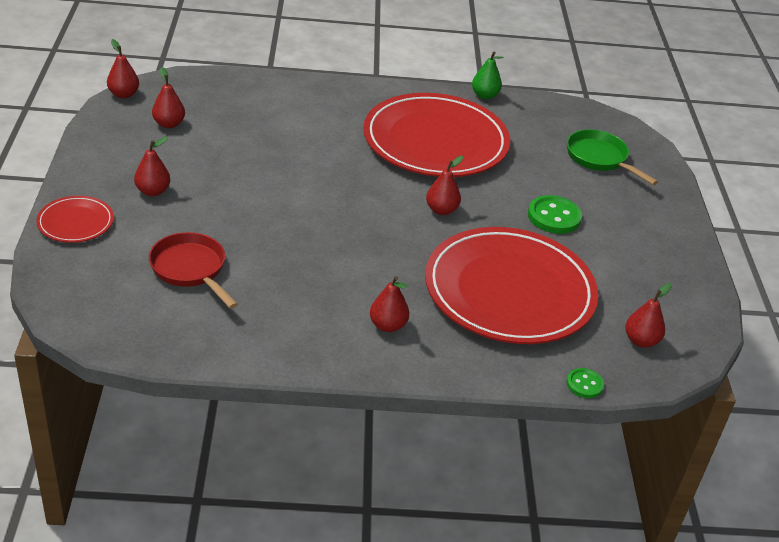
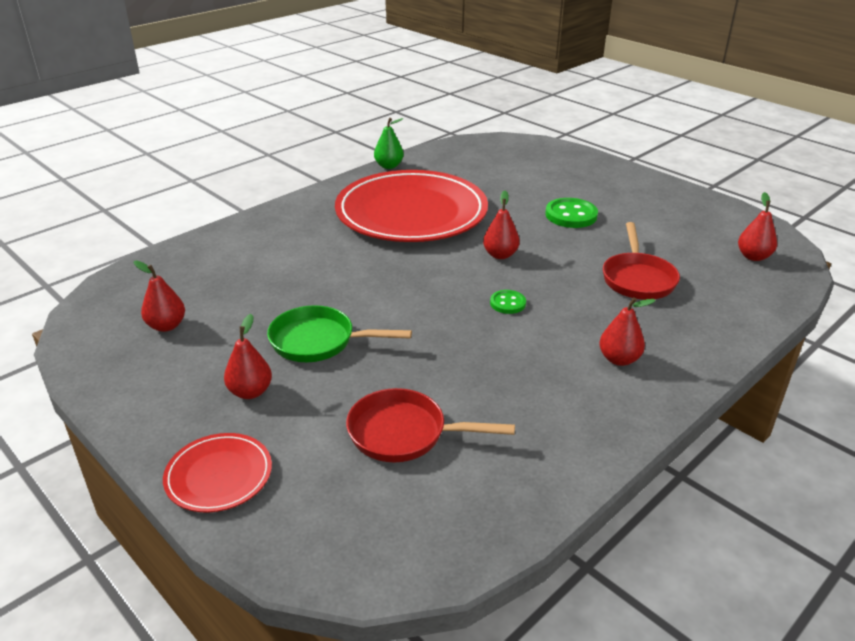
camera: 40 degrees left, 5 degrees down
red pear [107,39,139,98] -> none
red plate [425,227,598,344] -> red pan [603,222,680,300]
green pan [567,129,658,185] -> green pan moved to [267,305,412,362]
green button [567,368,604,398] -> green button moved to [490,290,526,314]

